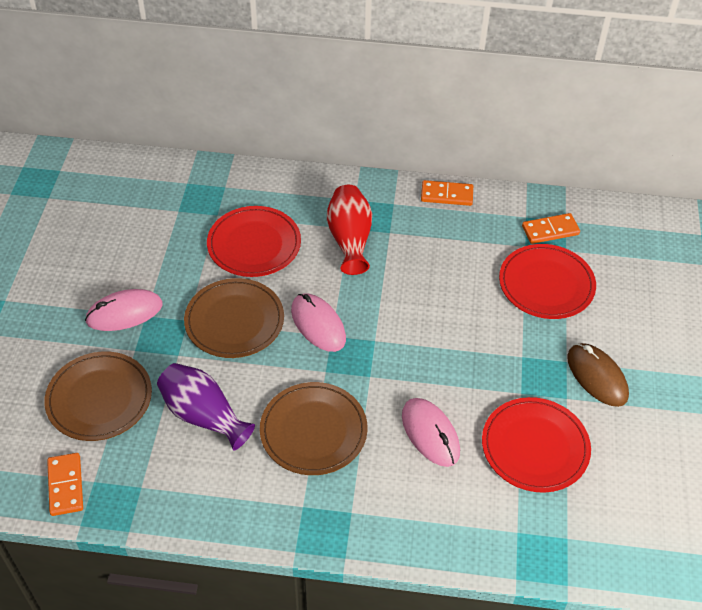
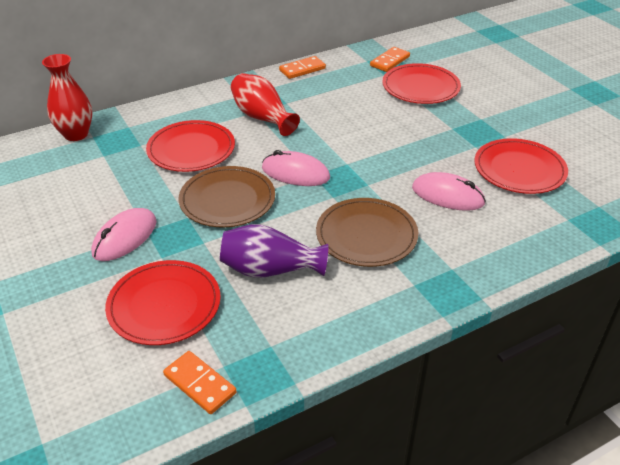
camera: 35 degrees left, 10 degrees down
brown plate [44,351,152,441] -> red plate [105,260,221,345]
brown mouse [567,343,629,407] -> none
none -> red vase [42,54,92,141]

